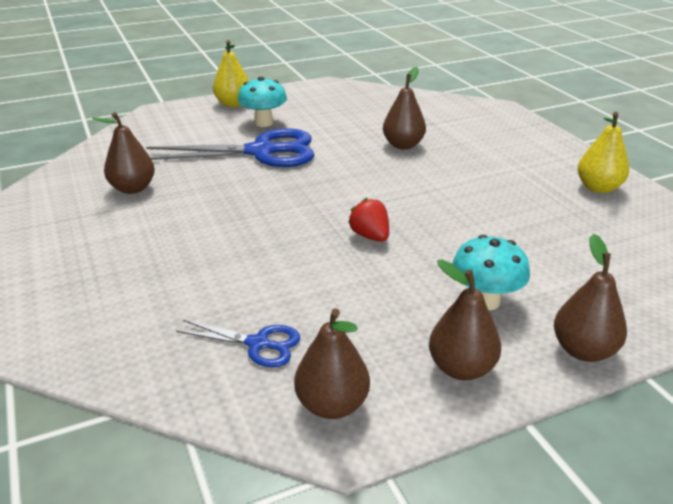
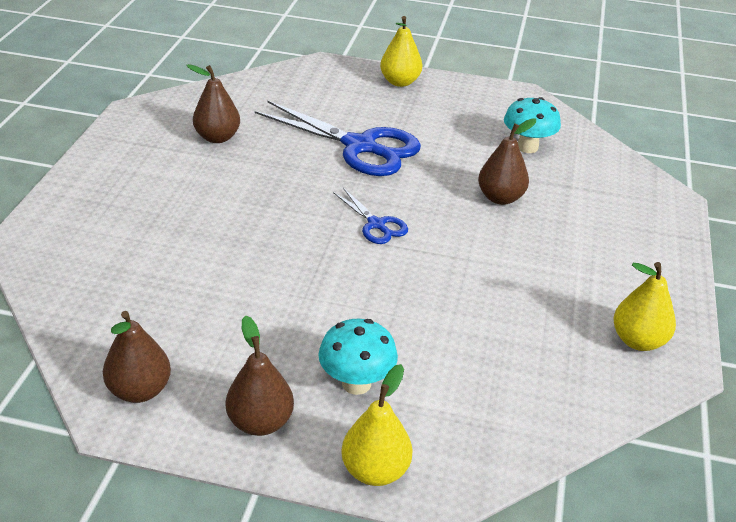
camera: 35 degrees right, 5 degrees up
blue scissors [176,320,300,367] -> blue scissors moved to [333,188,408,244]
turquoise mushroom [238,76,287,127] -> turquoise mushroom moved to [504,97,561,153]
red strawberry [348,198,389,242] -> none
brown pear [554,234,627,362] -> yellow pear [341,364,412,486]

